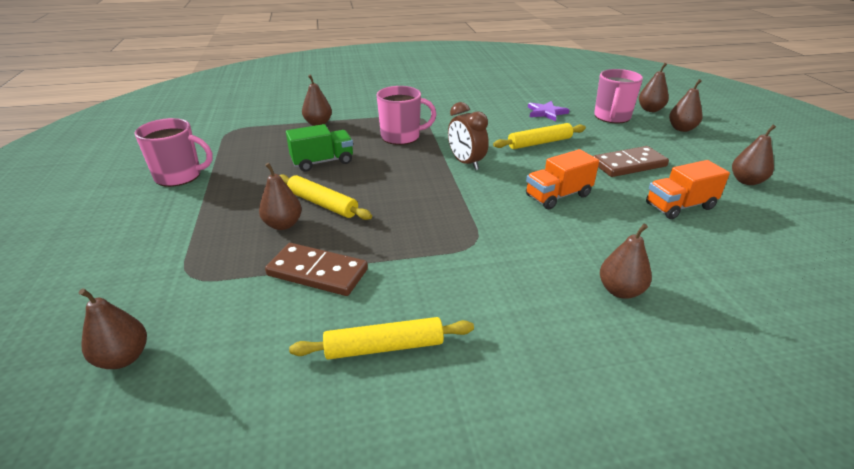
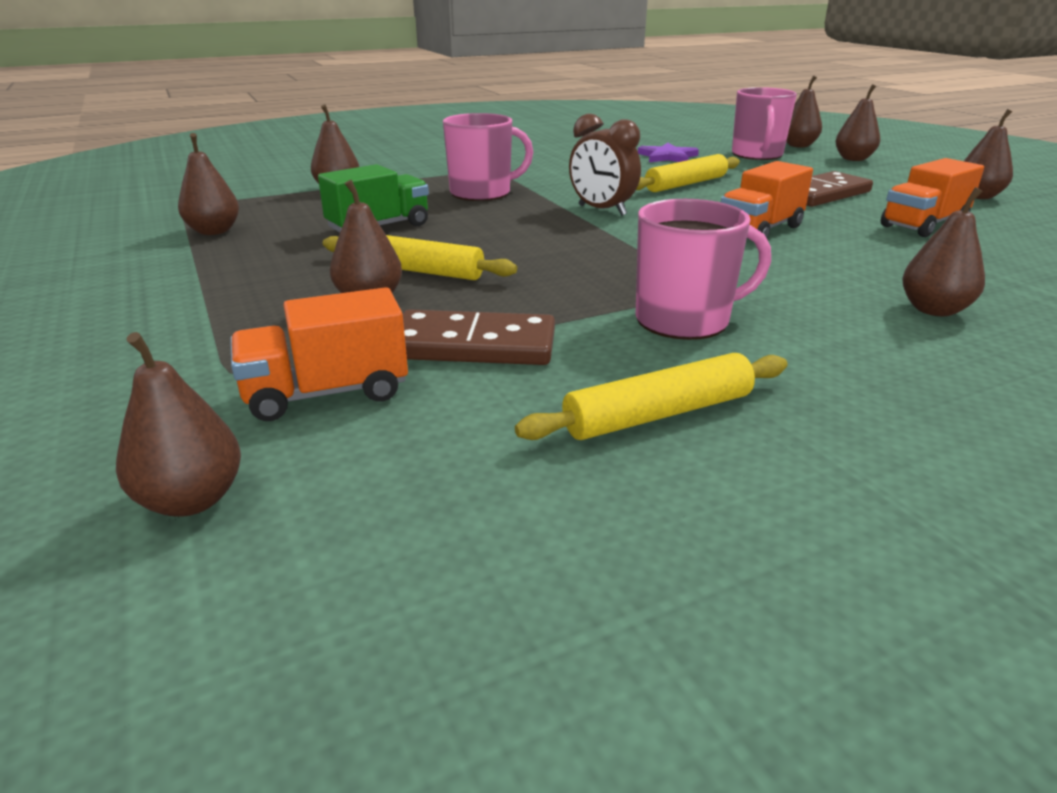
camera: 15 degrees left, 5 degrees down
pink mug [134,118,213,187] -> pink mug moved to [636,199,771,340]
none -> brown pear [178,133,239,235]
none -> orange truck [230,287,408,421]

